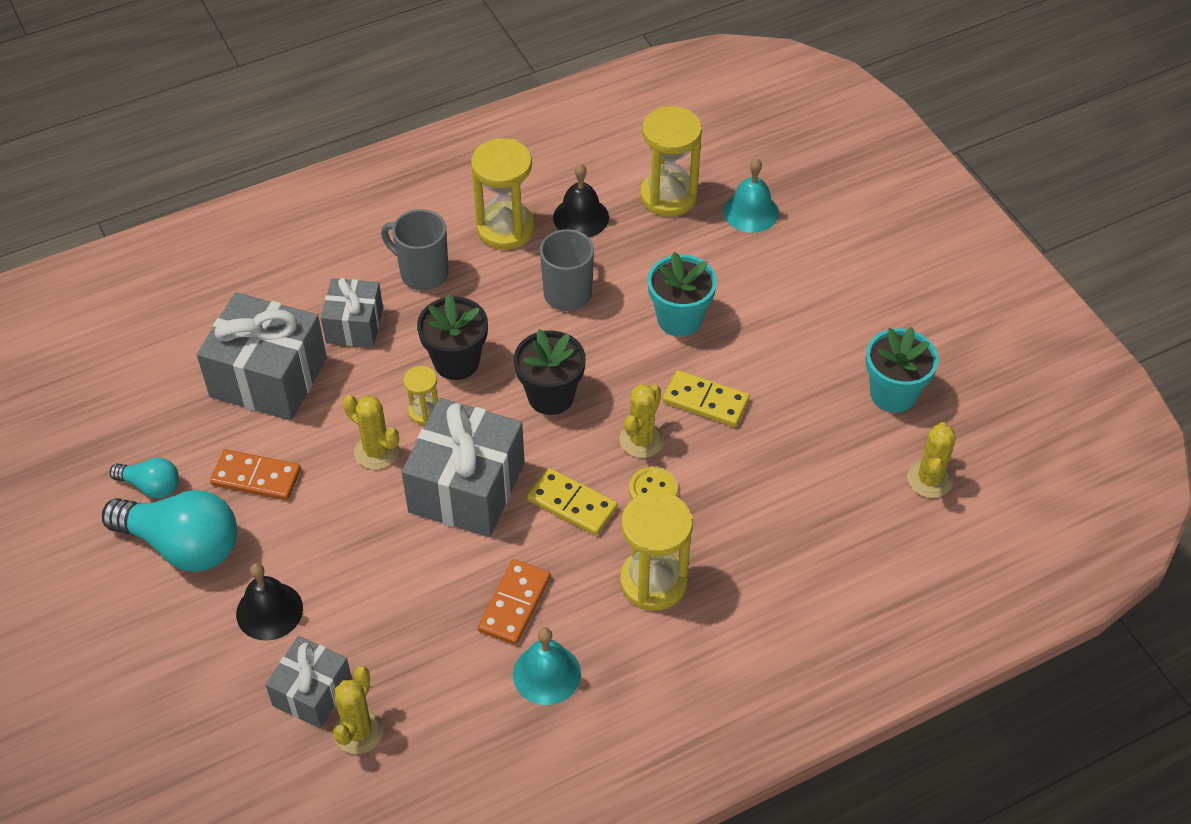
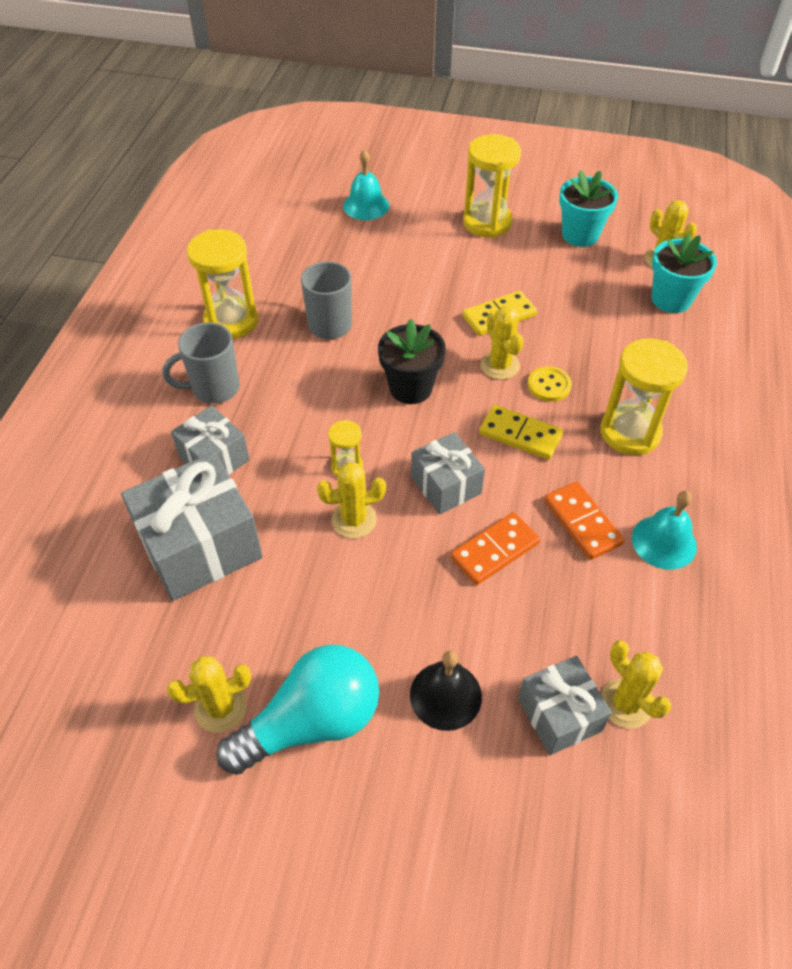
camera: 50 degrees left, 0 degrees up
turquoise light bulb [109,457,179,499] -> yellow cactus [167,656,251,733]
orange domino [210,449,301,501] -> orange domino moved to [451,512,540,585]
grey gift [402,398,525,537] -> grey gift [411,432,485,514], size x0.59
black flower pot [417,294,488,380] -> none
yellow domino [527,468,617,535] -> yellow domino turned 45 degrees clockwise [479,405,563,460]
black bell [553,164,609,237] -> none
yellow hourglass [640,106,702,216] -> yellow hourglass moved to [463,134,521,238]
turquoise flower pot [647,252,717,337] -> turquoise flower pot moved to [652,233,717,313]

